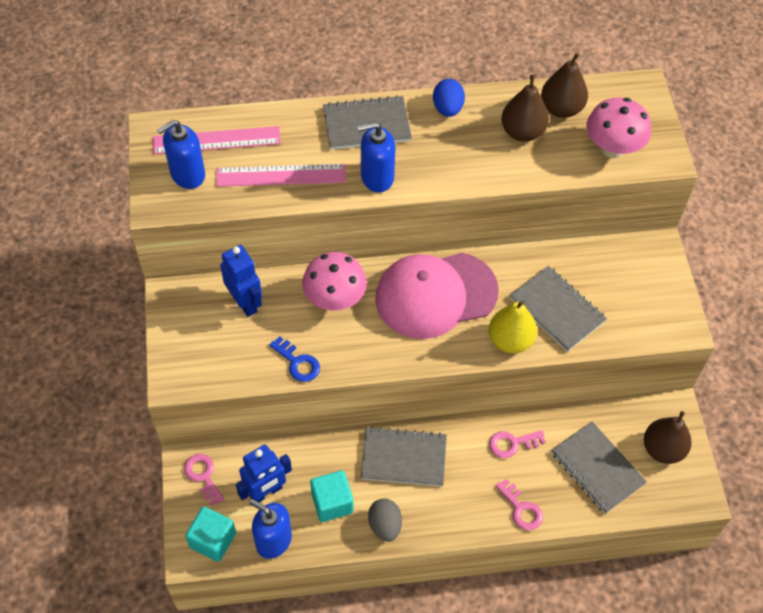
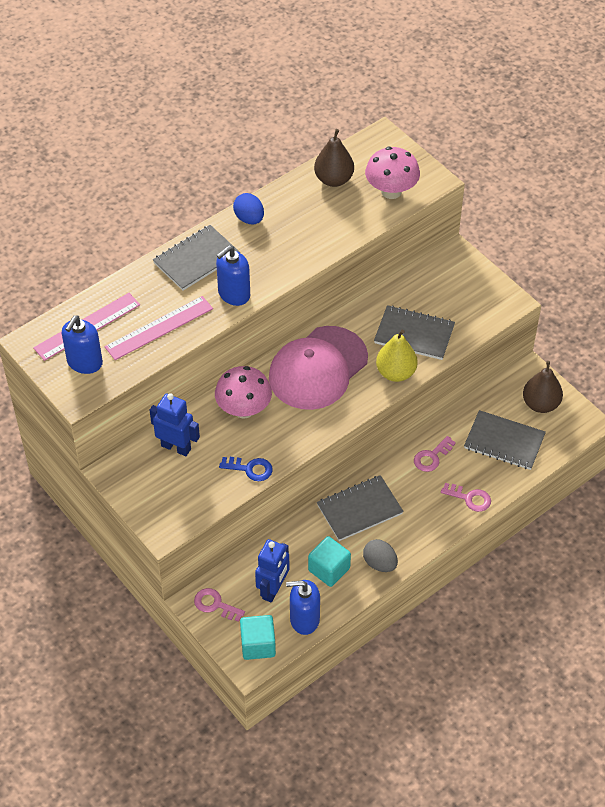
camera: 30 degrees left, 5 degrees down
brown pear [501,75,549,142] -> none

